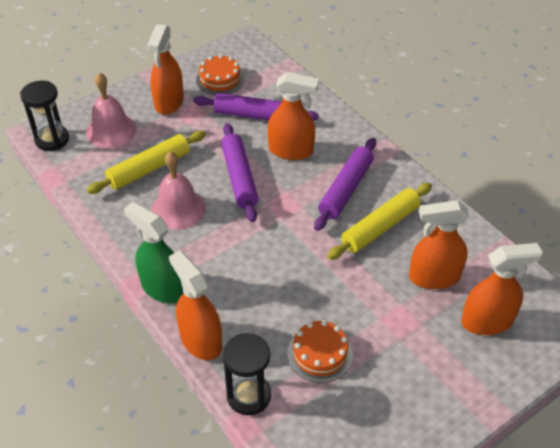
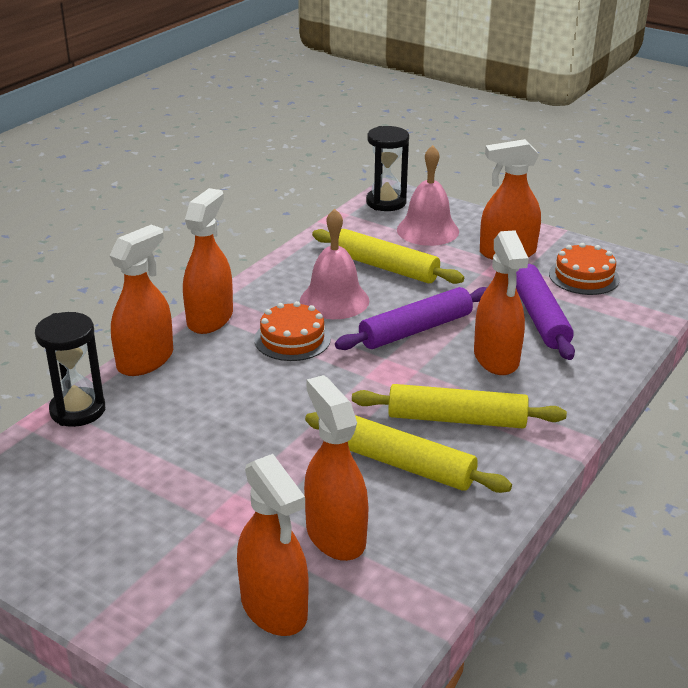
camera: 70 degrees right, 15 degrees down
green spray bottle [124,202,184,304] -> orange spray bottle [183,188,233,334]
orange cake [287,320,353,383] -> orange cake moved to [254,301,331,361]
purple rolling pin [314,138,376,231] -> yellow rolling pin [352,384,567,428]

